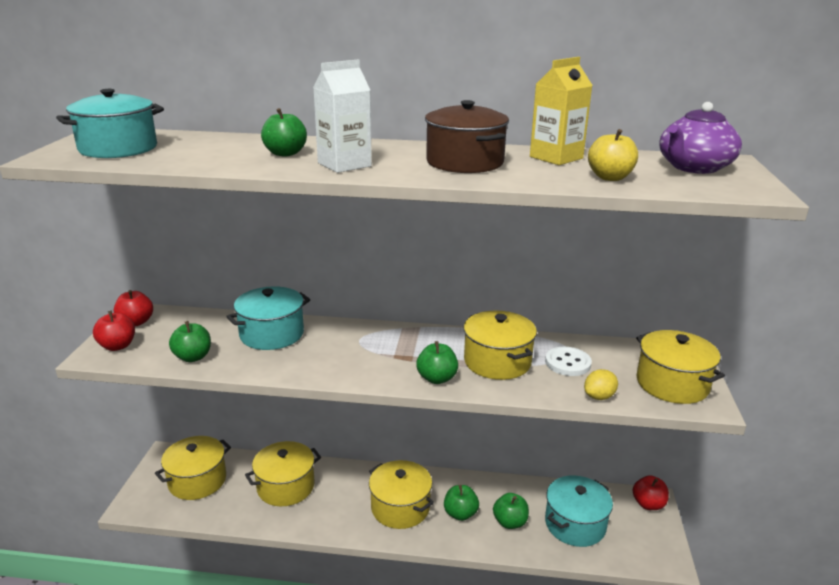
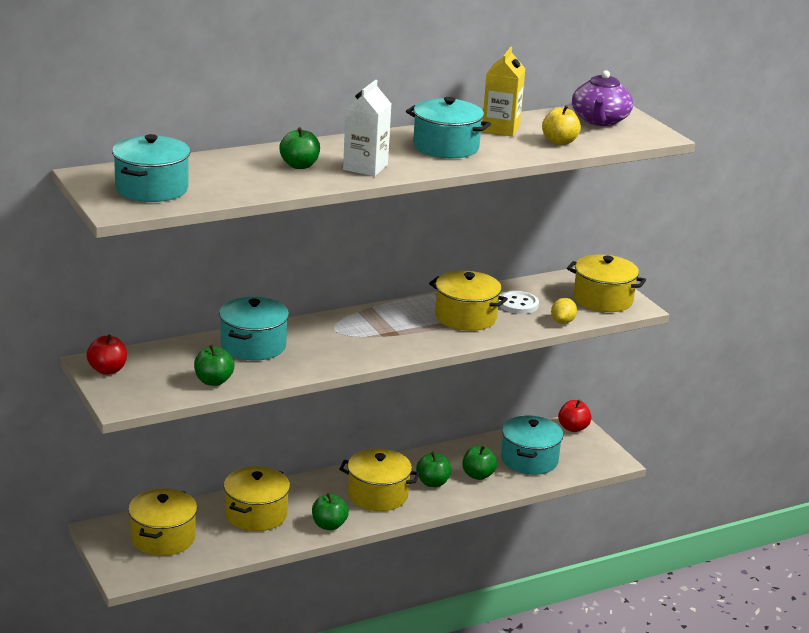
camera: 35 degrees left, 0 degrees up
red apple [93,311,135,351] -> none
green apple [416,341,458,384] -> green apple moved to [312,493,349,530]
brown pot [425,100,509,173] -> turquoise pot [406,97,491,158]

